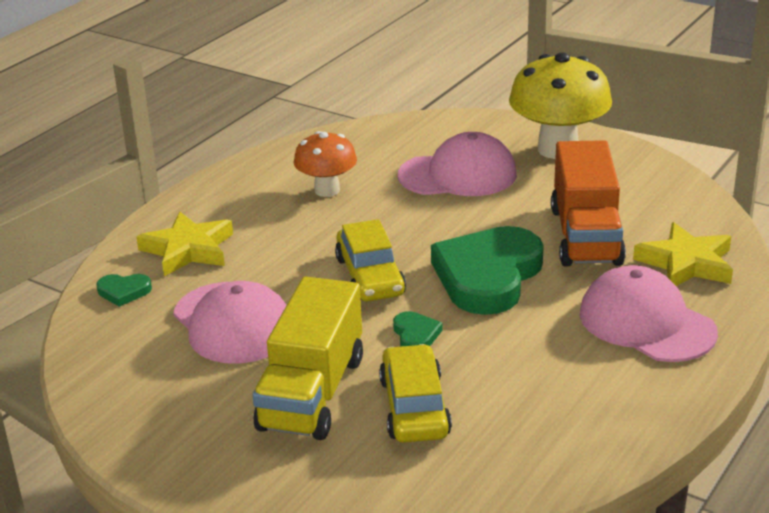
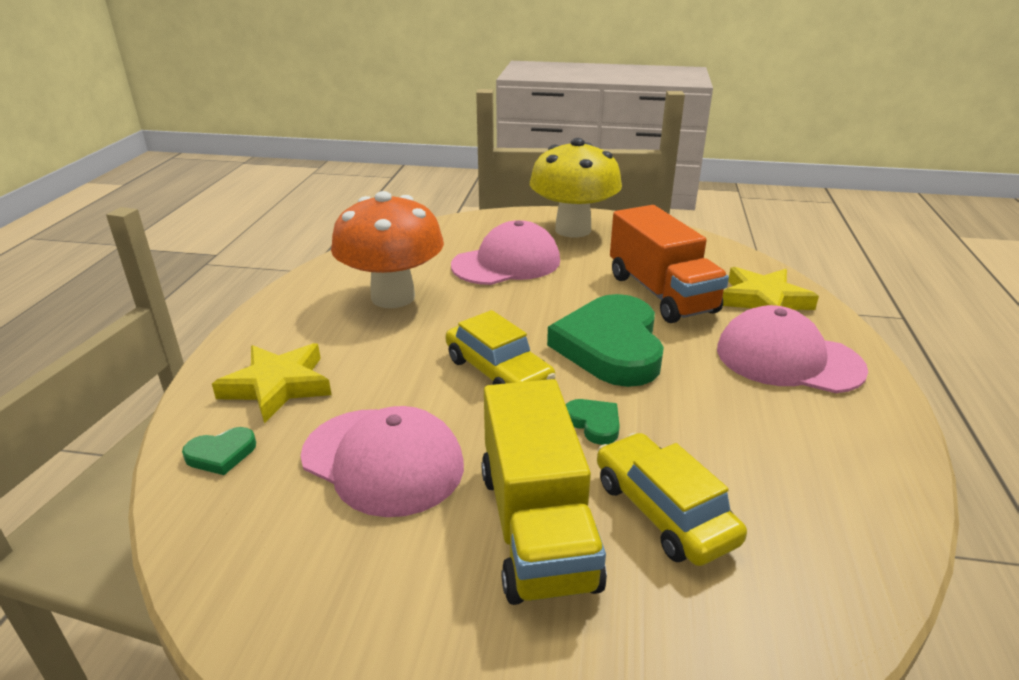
camera: 25 degrees left, 0 degrees up
orange mushroom [294,131,357,197] -> orange mushroom [331,191,444,308], size x1.67

